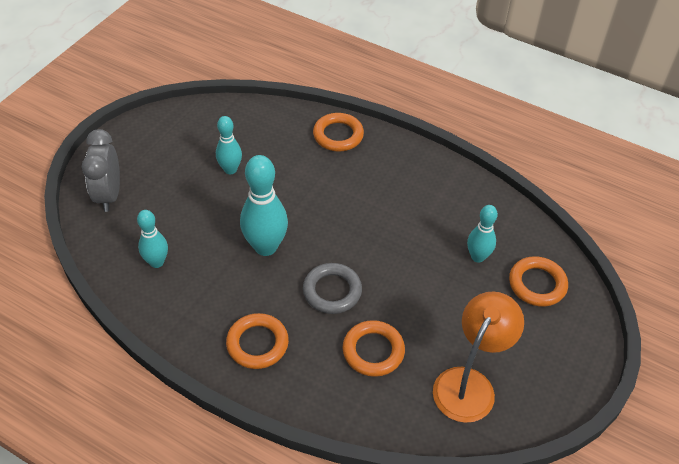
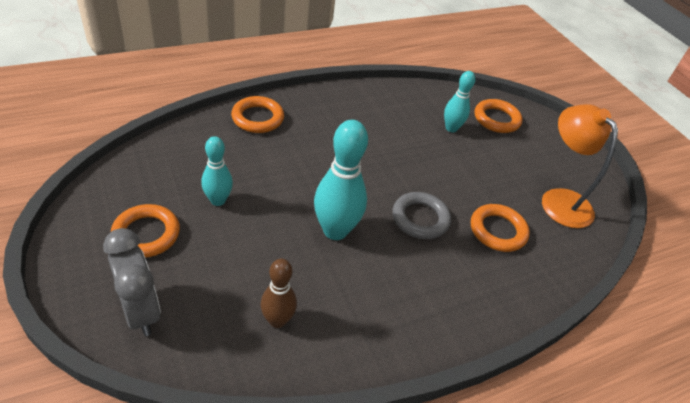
camera: 60 degrees left, 5 degrees down
grey clock [82,129,120,212] -> grey clock turned 150 degrees counterclockwise [103,228,161,336]
turquoise bowling pin [137,210,168,268] -> brown bowling pin [260,259,297,328]
orange ring [226,313,289,369] -> orange ring moved to [111,204,180,258]

